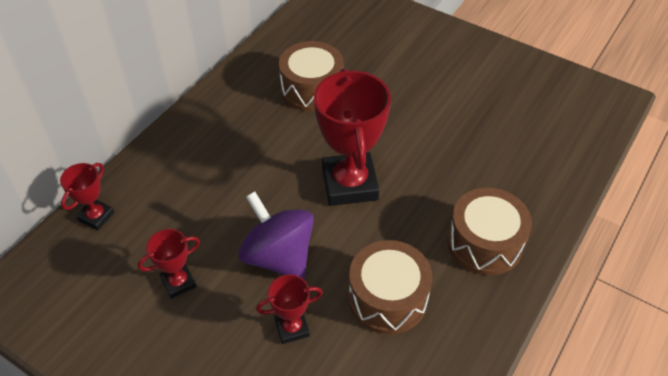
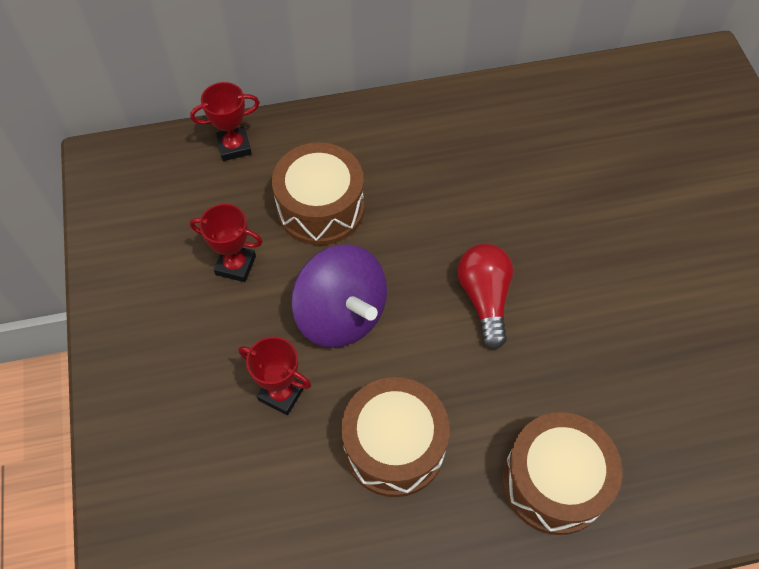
camera: 45 degrees right, 10 degrees up
purple spinning top [238,191,314,280] -> purple spinning top turned 135 degrees clockwise [291,244,387,348]
brown drum [279,41,344,112] -> brown drum moved to [272,142,364,245]
red trophy [314,68,391,206] -> red light bulb [458,243,513,349]

